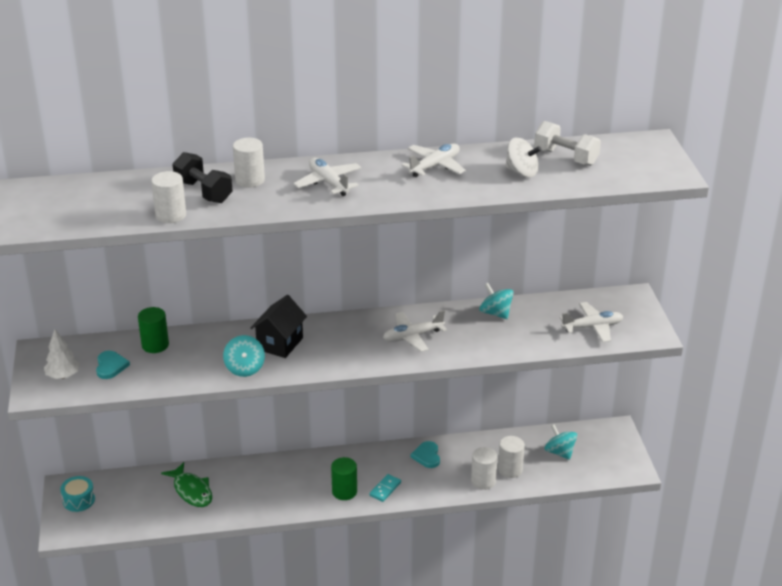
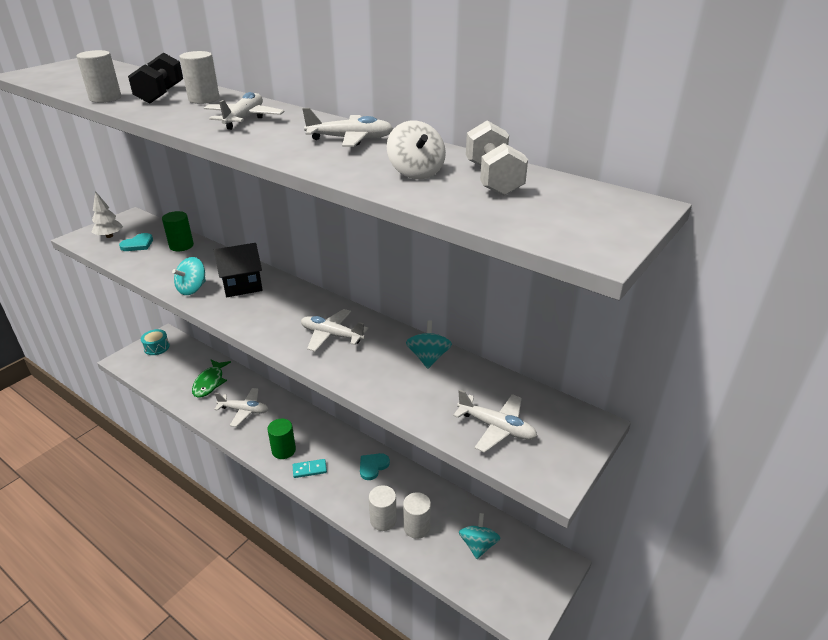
camera: 45 degrees right, 0 degrees up
none -> white plane [214,388,269,427]

